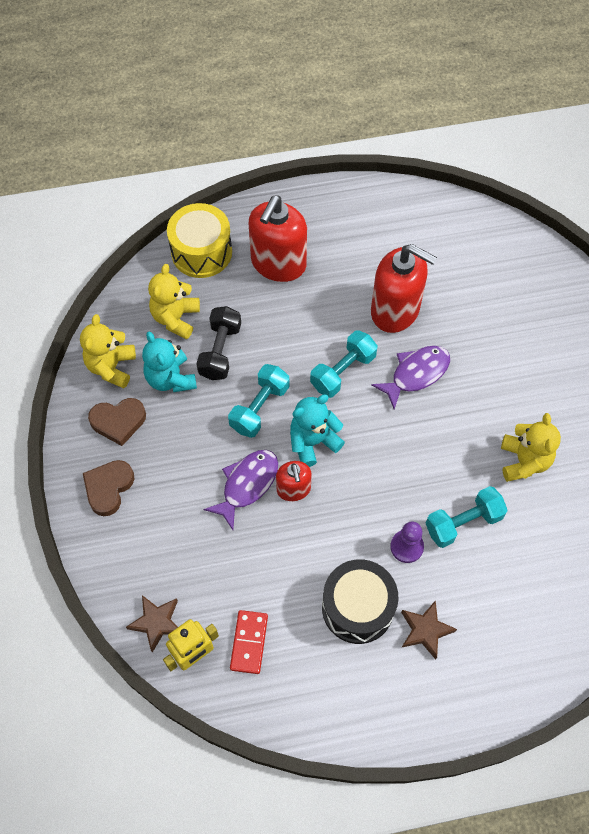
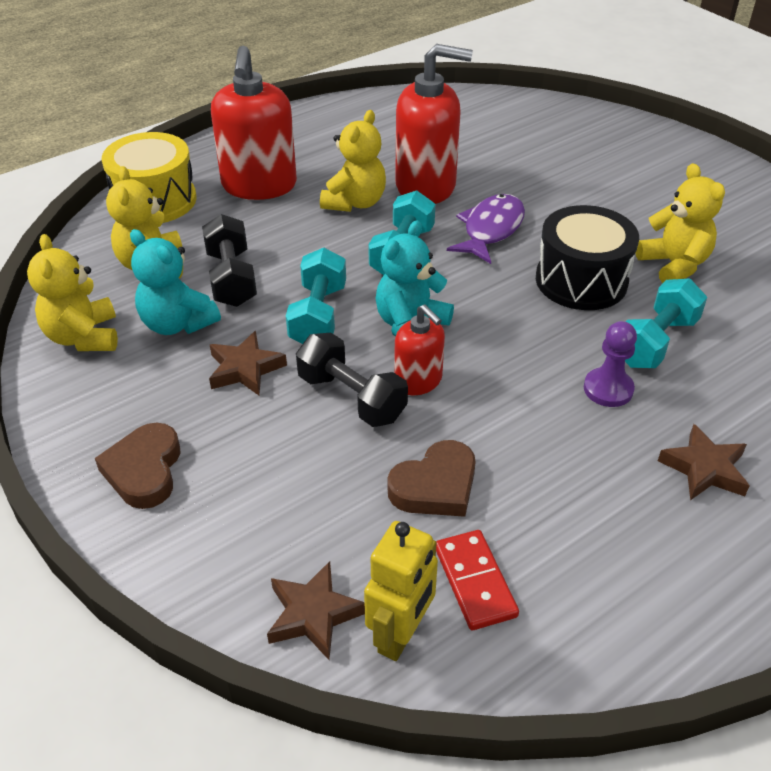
camera: 25 degrees left, 20 degrees down
brown heart [88,398,146,446] -> brown heart moved to [388,440,476,517]
purple fish [203,450,278,530] -> black dumbbell [296,333,408,427]
black drum [322,559,398,644] -> black drum moved to [536,205,639,310]
none -> brown star [209,331,287,396]
none -> yellow teddy bear [320,110,386,212]

